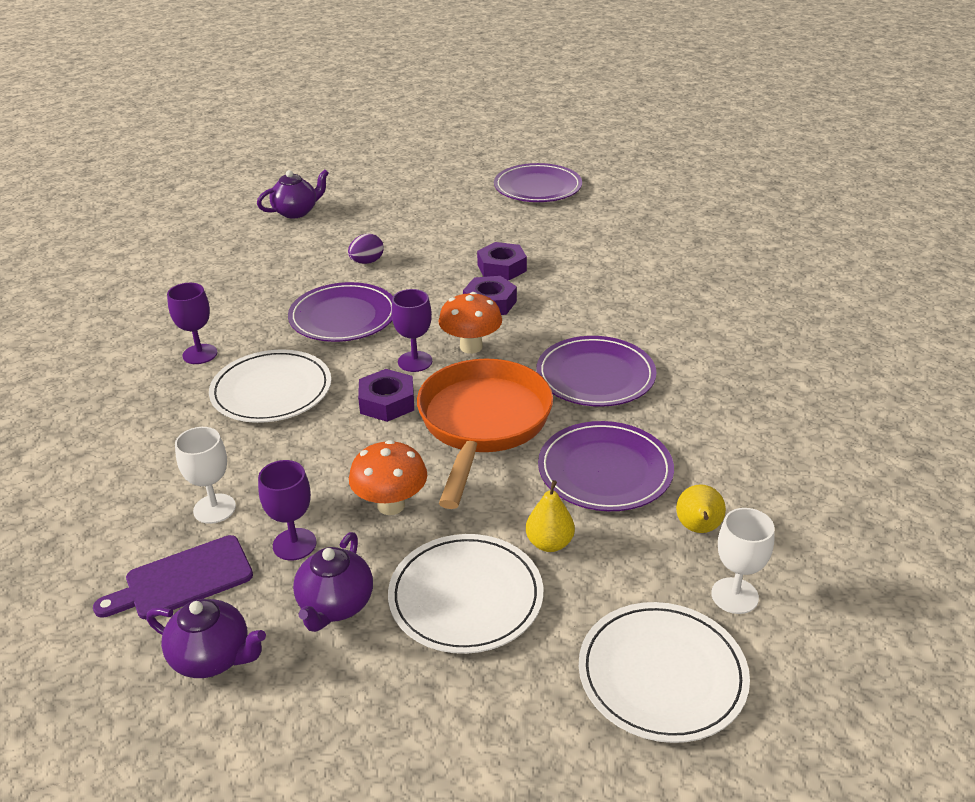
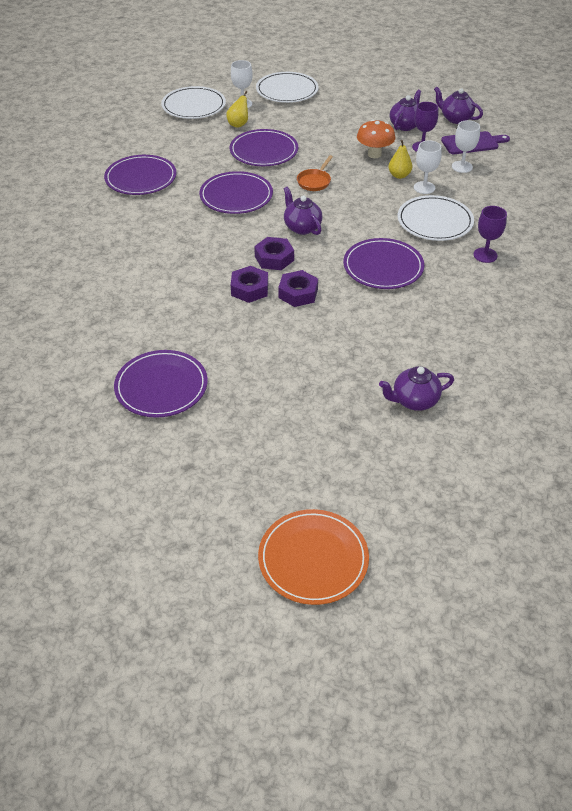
camera: 165 degrees left, 10 degrees up
purple egg [348,234,384,264] -> none
purple nut [358,369,414,422] -> purple nut moved to [278,270,318,307]
white plate [388,534,543,654] -> white plate moved to [161,86,226,119]
purple goblet [391,289,432,372] -> none
orange pan [417,359,553,509] -> orange pan [297,155,333,191], size x0.44
orange mushroom [438,292,502,354] -> purple teapot [284,187,322,235]
yellow pear [526,480,575,552] -> yellow pear moved to [388,140,412,179]
none -> purple plate [104,155,176,195]
none -> orange plate [258,509,369,605]
none -> white goblet [414,140,442,194]

